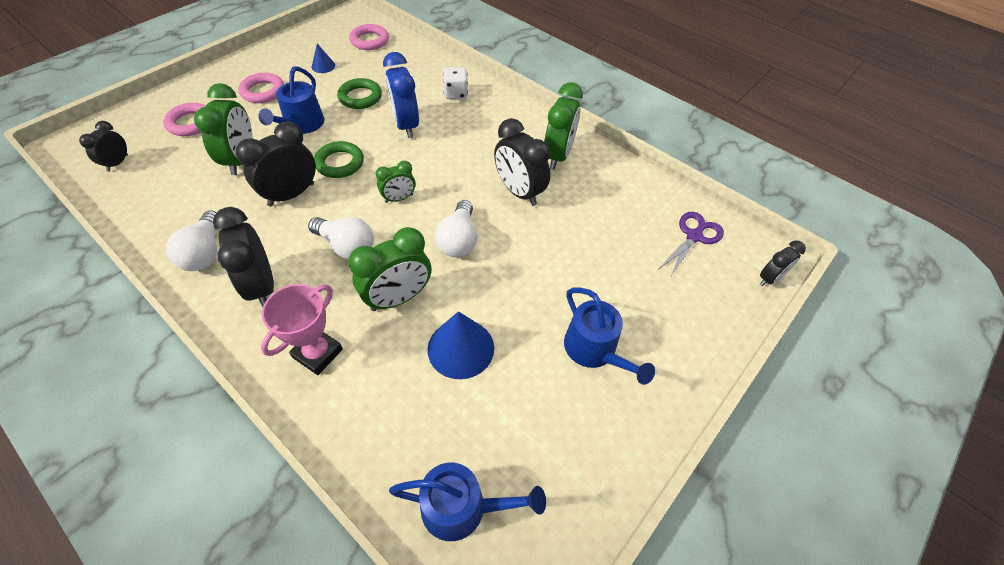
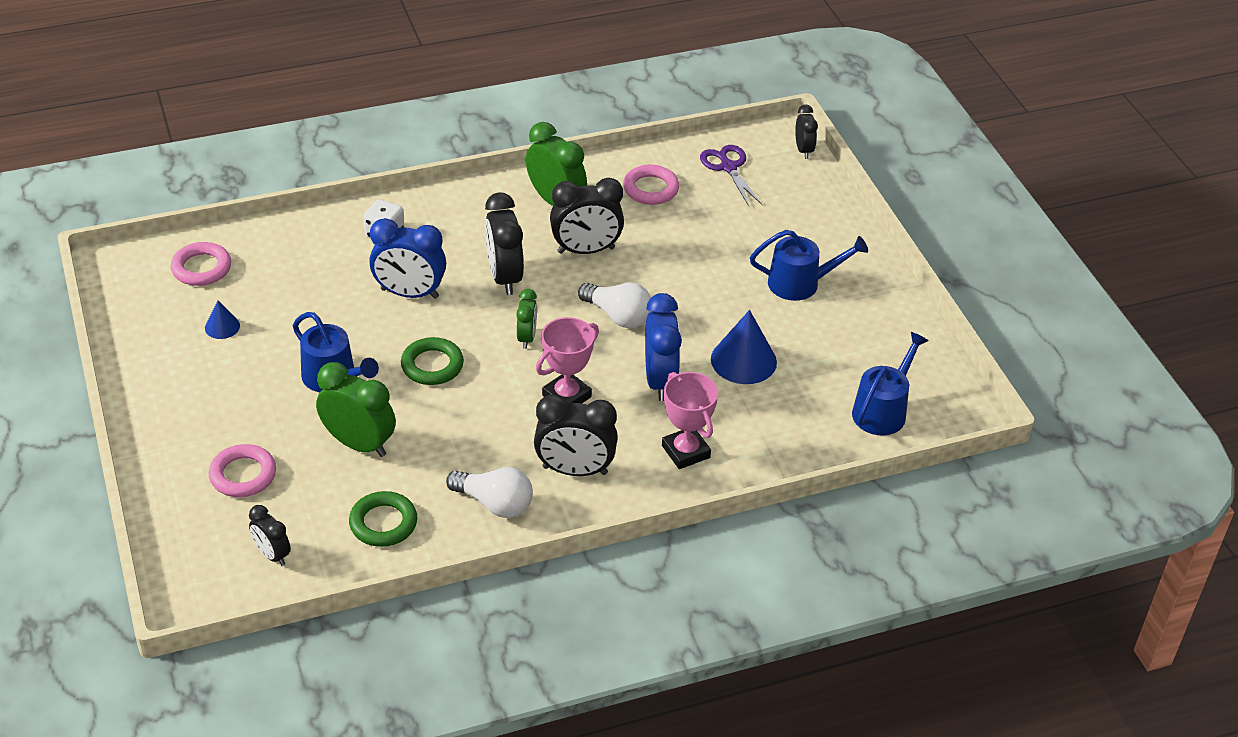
camera: 60 degrees left, 10 degrees down
black clock [236,122,316,207] -> black clock moved to [485,193,524,295]
pink ring [238,73,284,103] -> pink ring moved to [623,165,679,205]
white light bulb [308,217,374,260] -> pink trophy [536,317,599,404]
green ring [337,78,382,109] -> green ring moved to [349,491,417,547]
green clock [348,227,431,311] -> blue clock [645,293,682,401]

